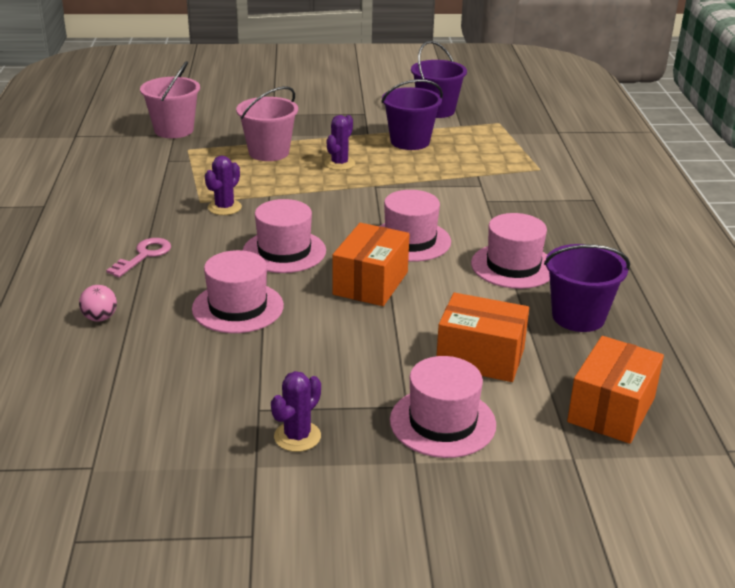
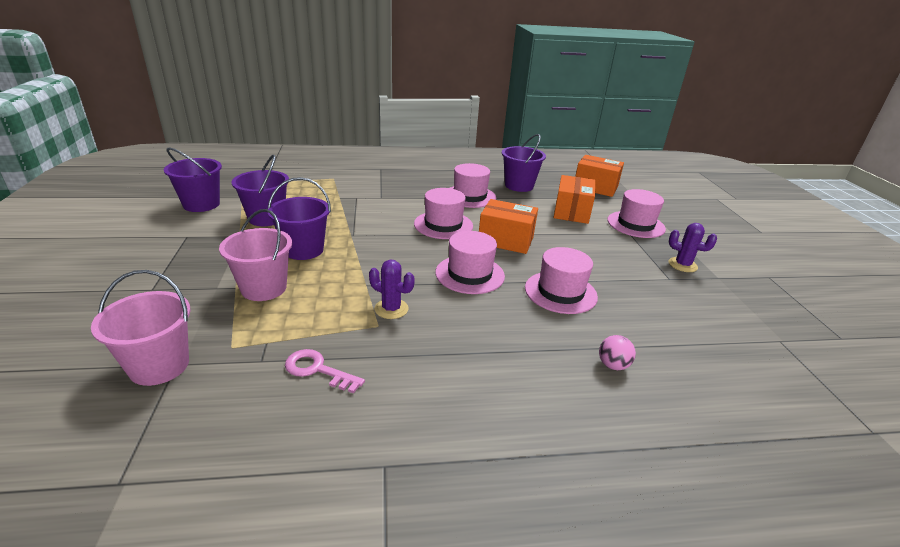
camera: 95 degrees left, 0 degrees up
pink key [106,238,171,277] -> pink key moved to [285,349,365,394]
purple cactus [325,115,355,170] -> purple bucket [268,177,331,260]

